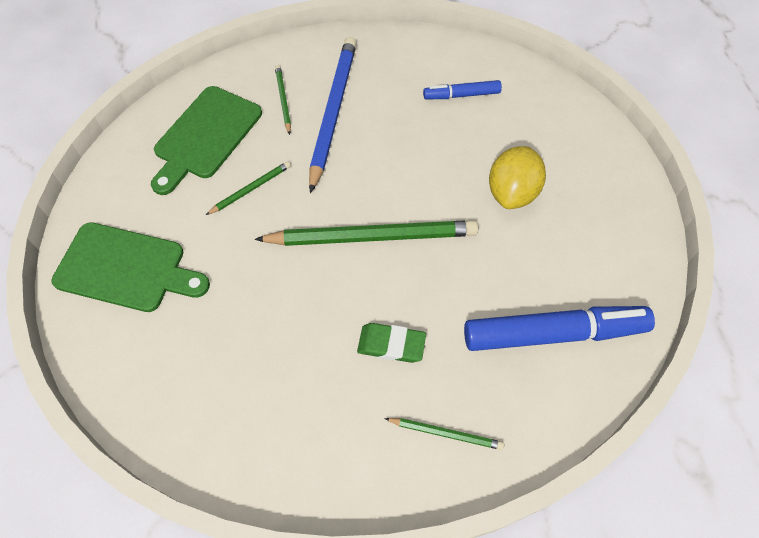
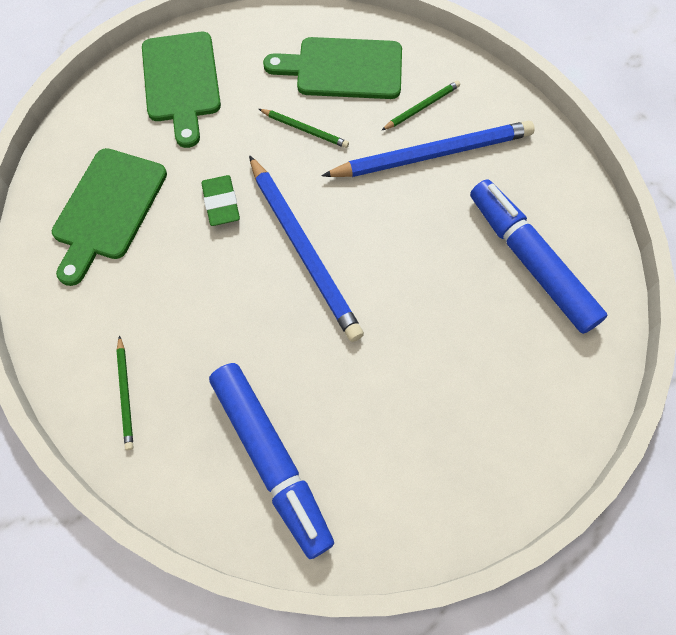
camera: 65 degrees right, 5 degrees up
green pencil [255,220,478,246] -> blue pencil [249,155,364,342]
green eraser [357,323,426,363] -> green eraser moved to [201,175,240,226]
blue marker [423,80,502,99] -> blue marker [470,179,608,334], size x1.93
yellow lemon [489,146,546,209] -> none
none -> green cutting board [52,148,167,286]

